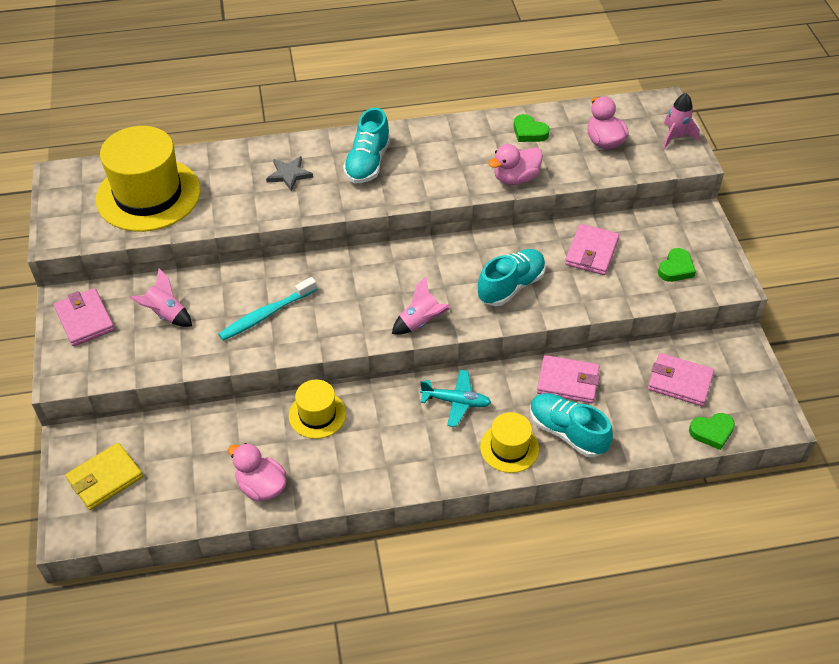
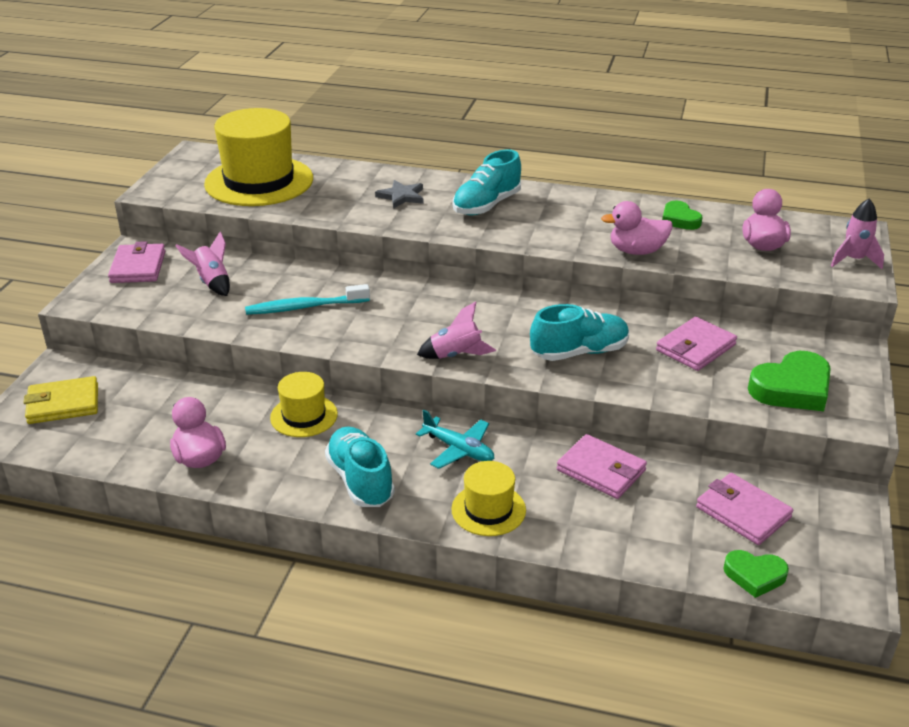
camera: 25 degrees right, 15 degrees down
turquoise shoe [530,393,613,457] -> turquoise shoe moved to [325,427,395,507]
green heart [658,248,696,282] -> green heart [748,351,831,411], size x1.66

